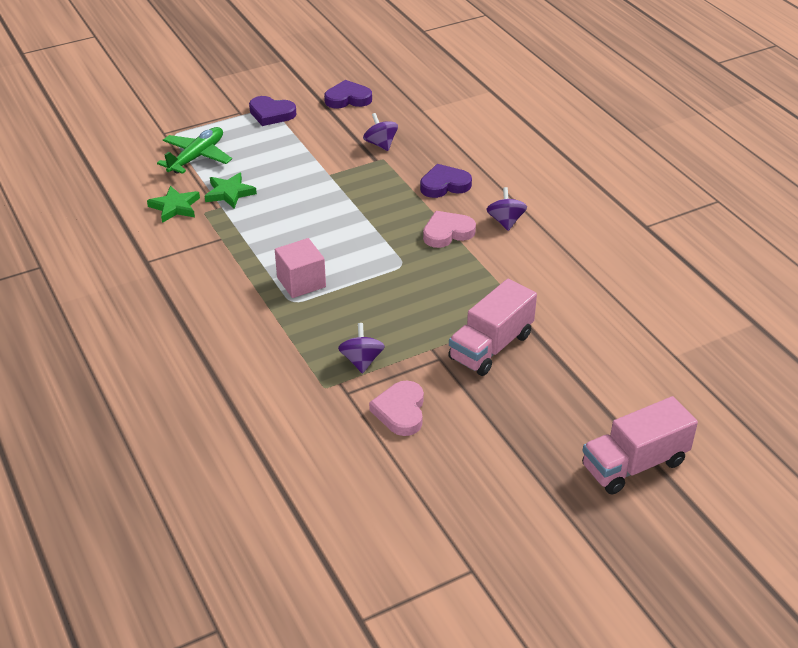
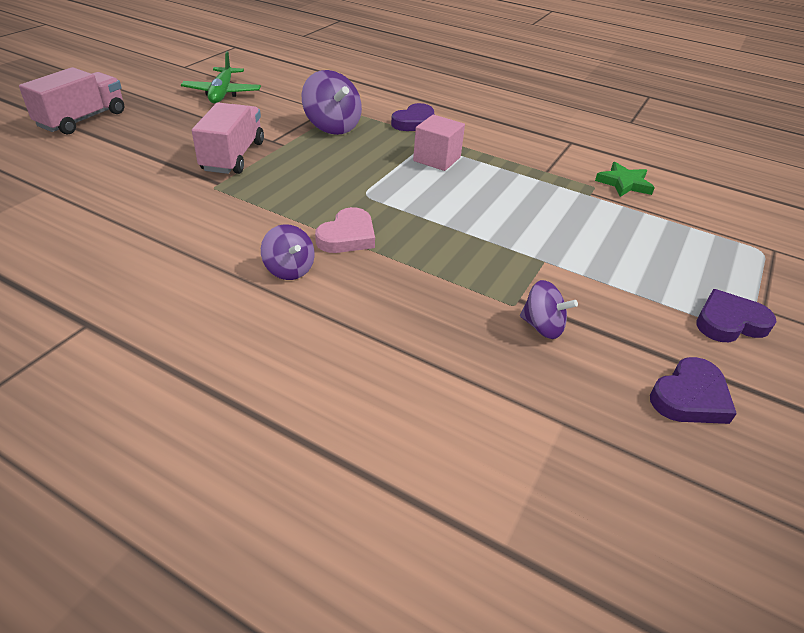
camera: 145 degrees right, 0 degrees up
green plane [157,127,232,174] -> green plane moved to [181,51,261,103]
green star [205,173,257,208] -> none
purple spinning top [338,323,385,374] -> purple spinning top [302,70,362,135], size x1.62
pink heart [369,381,424,436] -> none
purple heart [420,164,472,198] -> purple heart moved to [391,103,434,131]

